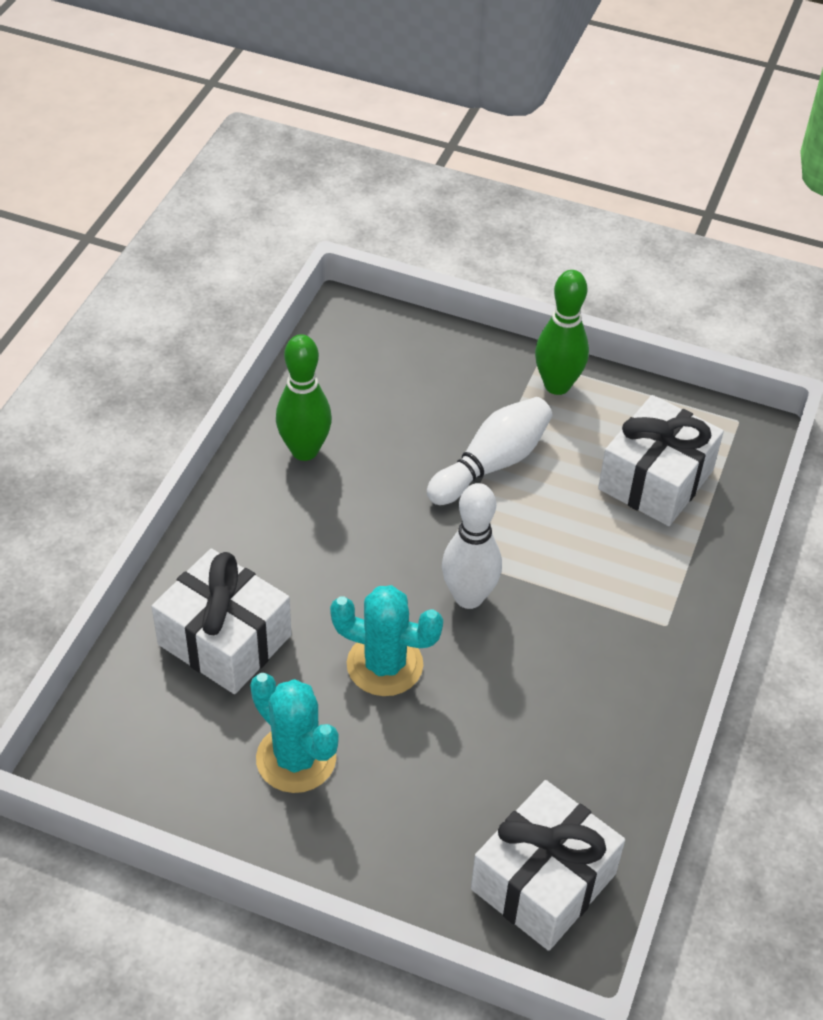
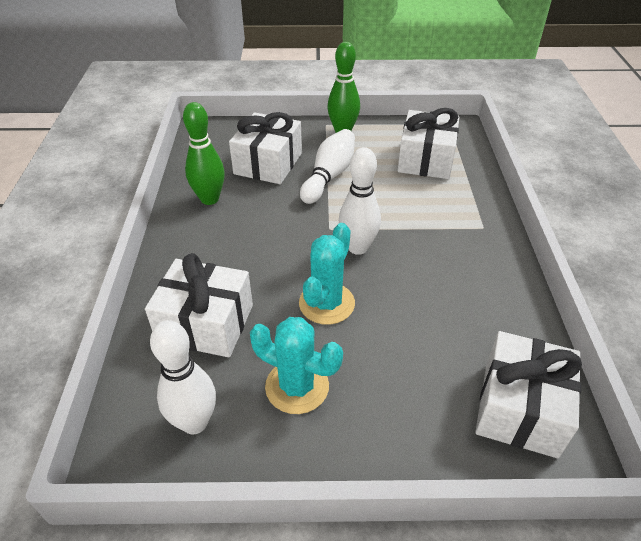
camera: 20 degrees left, 5 degrees down
turquoise cactus [330,585,443,696] -> turquoise cactus turned 60 degrees counterclockwise [299,223,355,325]
none -> white bowling pin [150,320,216,434]
none -> white gift [229,112,302,184]

